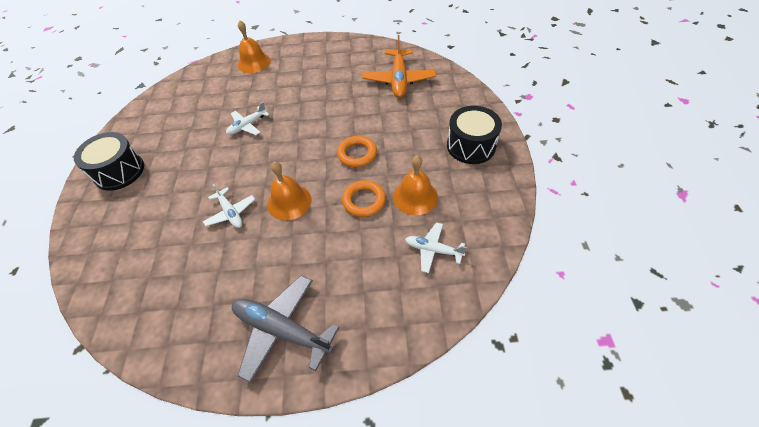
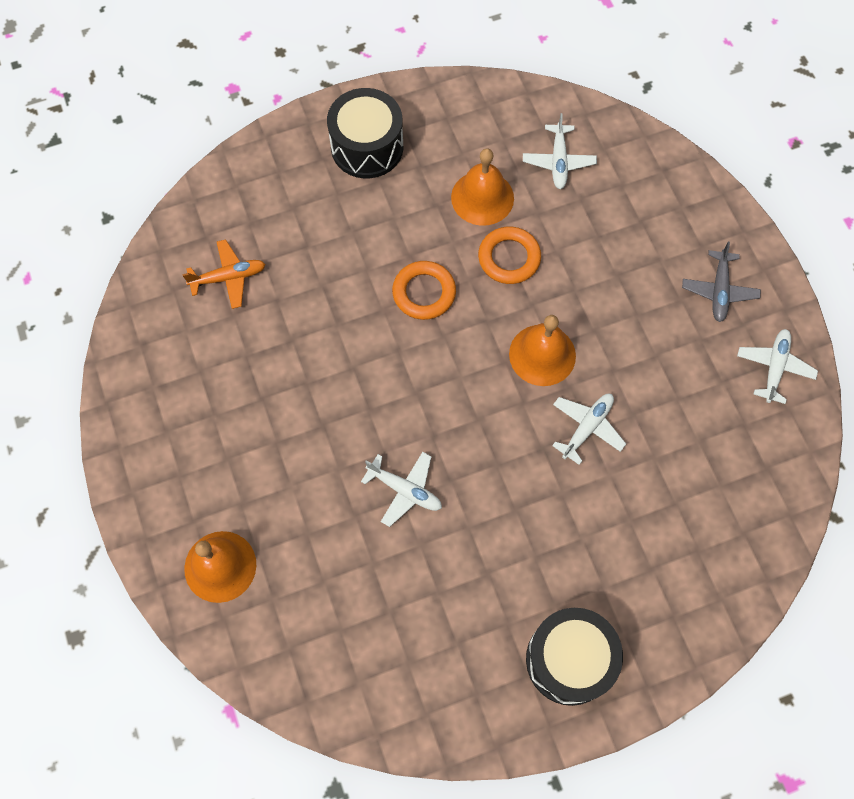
camera: 110 degrees left, 15 degrees up
grey plane [232,275,339,383] -> grey plane [682,242,761,322], size x0.58
orange plane [362,35,436,98] -> orange plane [182,239,266,309], size x0.58
none -> white plane [737,329,818,404]

